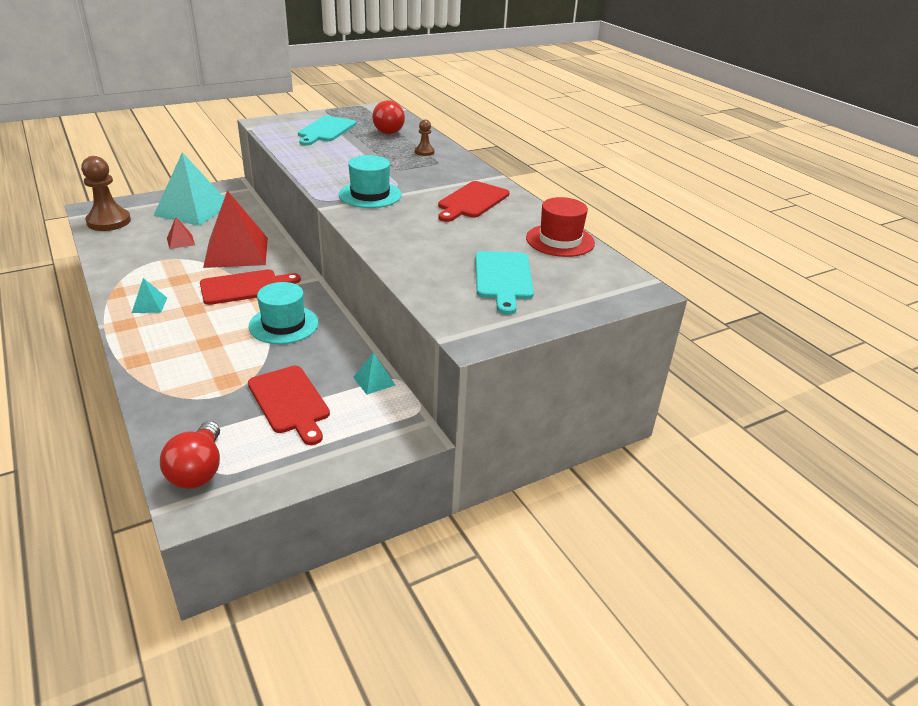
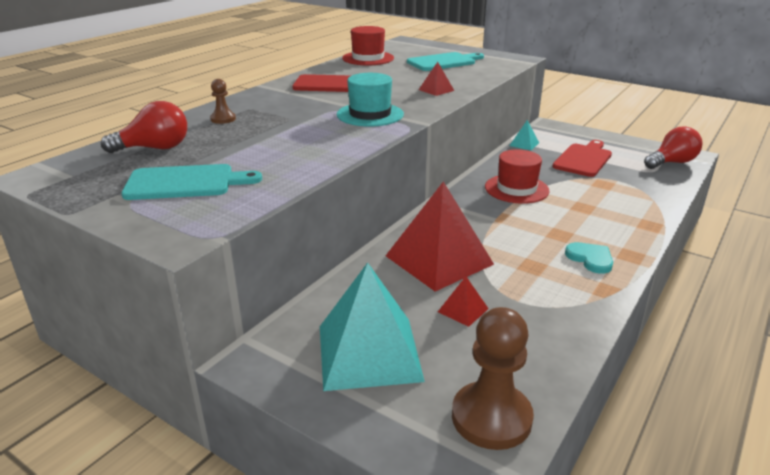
camera: 115 degrees left, 5 degrees down
turquoise pyramid [132,278,167,313] -> turquoise heart [565,242,613,274]
red cutting board [200,269,301,305] -> none
turquoise hat [249,282,319,344] -> red hat [485,149,550,204]
none -> red pyramid [419,62,454,96]

